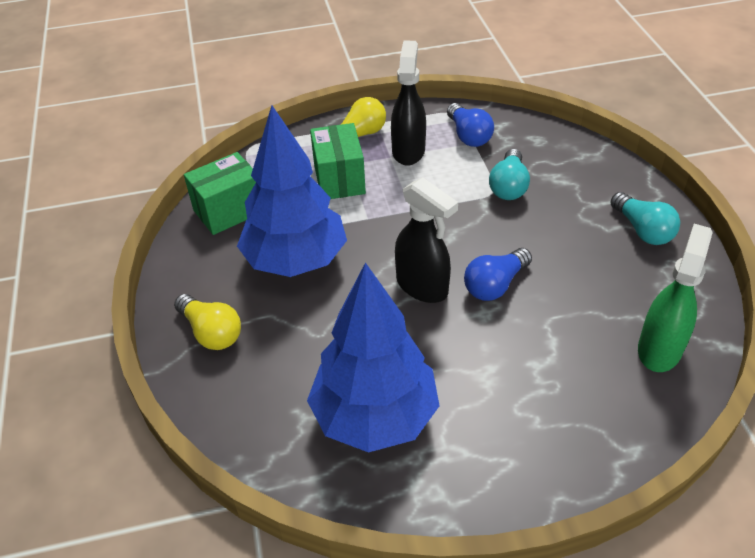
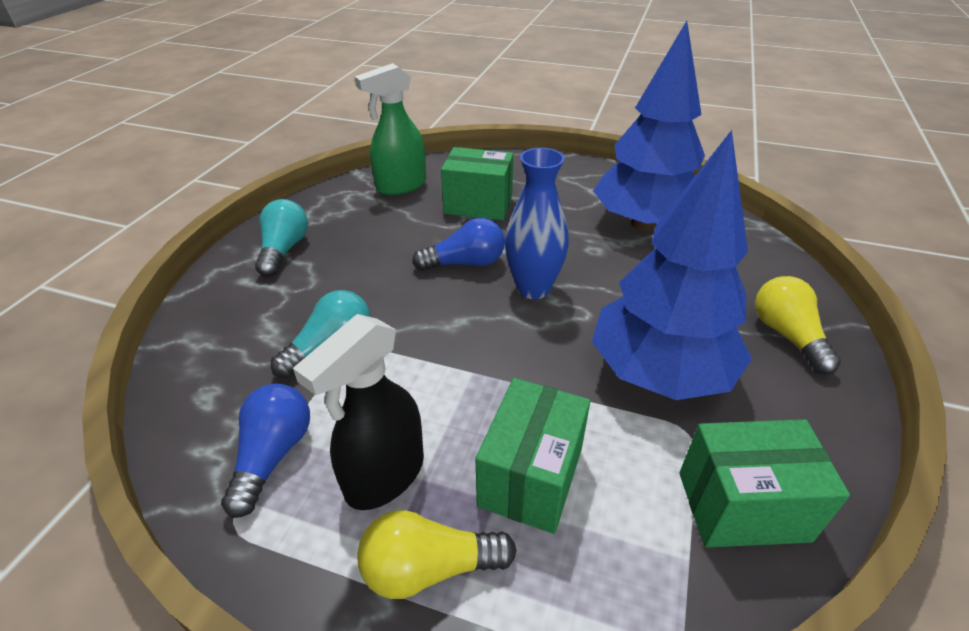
camera: 150 degrees left, 5 degrees down
black spray bottle [395,177,458,303] -> blue vase [505,148,569,299]
none -> green box [441,147,513,220]

